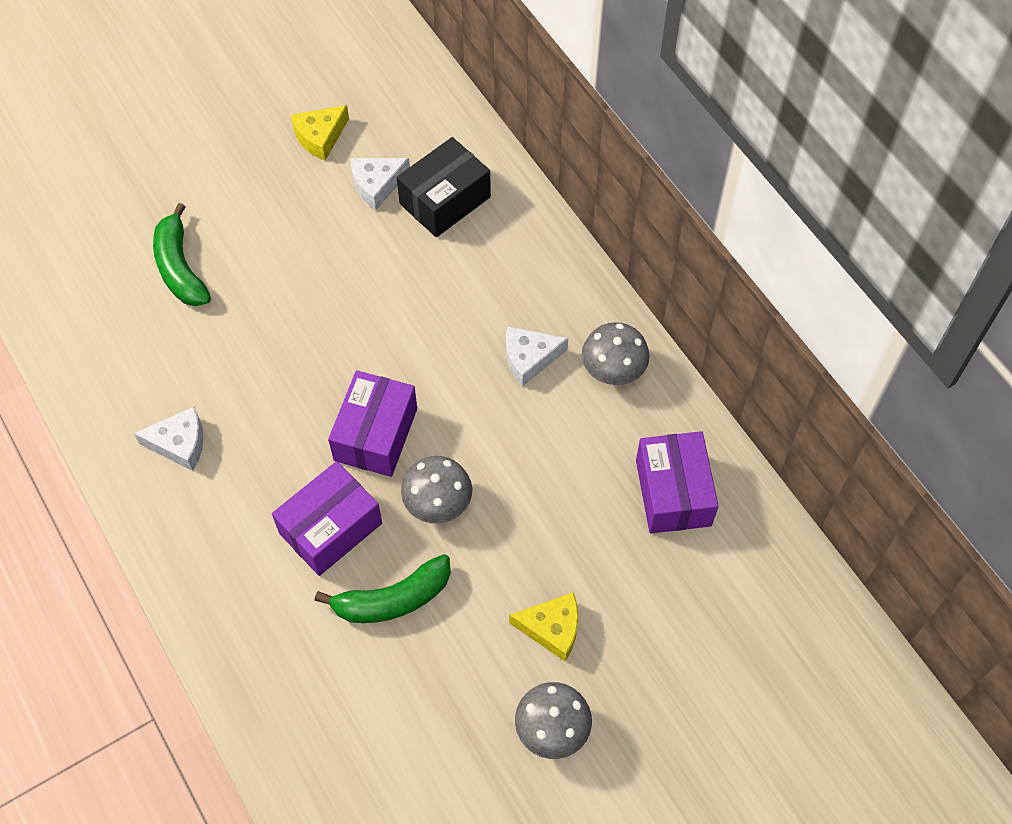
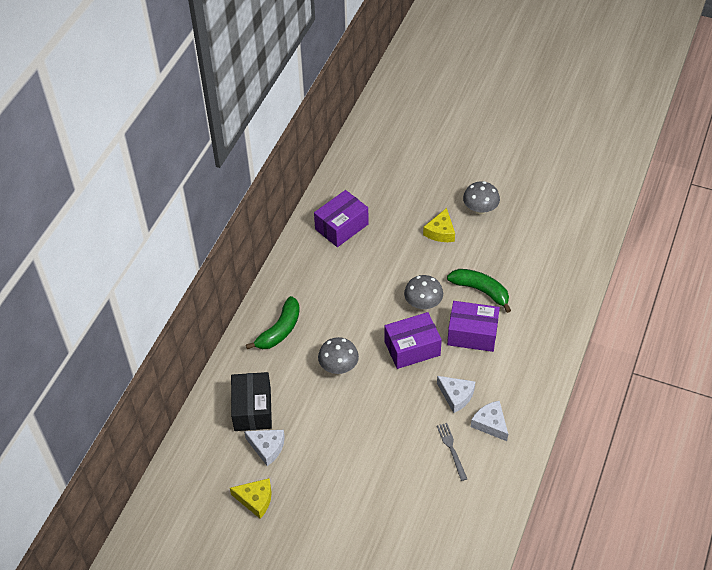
camera: 125 degrees left, 10 degrees down
green banana [153,203,211,306] -> green banana moved to [246,296,300,349]
black box [397,137,491,237] -> black box turned 75 degrees clockwise [231,372,272,431]
white cheese [506,326,568,387] -> white cheese moved to [437,376,475,413]
yellow cheese [509,592,578,661] -> yellow cheese turned 135 degrees counterclockwise [423,208,455,242]
grey mushroom [582,322,650,385] -> grey mushroom moved to [318,337,359,374]
none -> grey fork [437,423,467,481]

